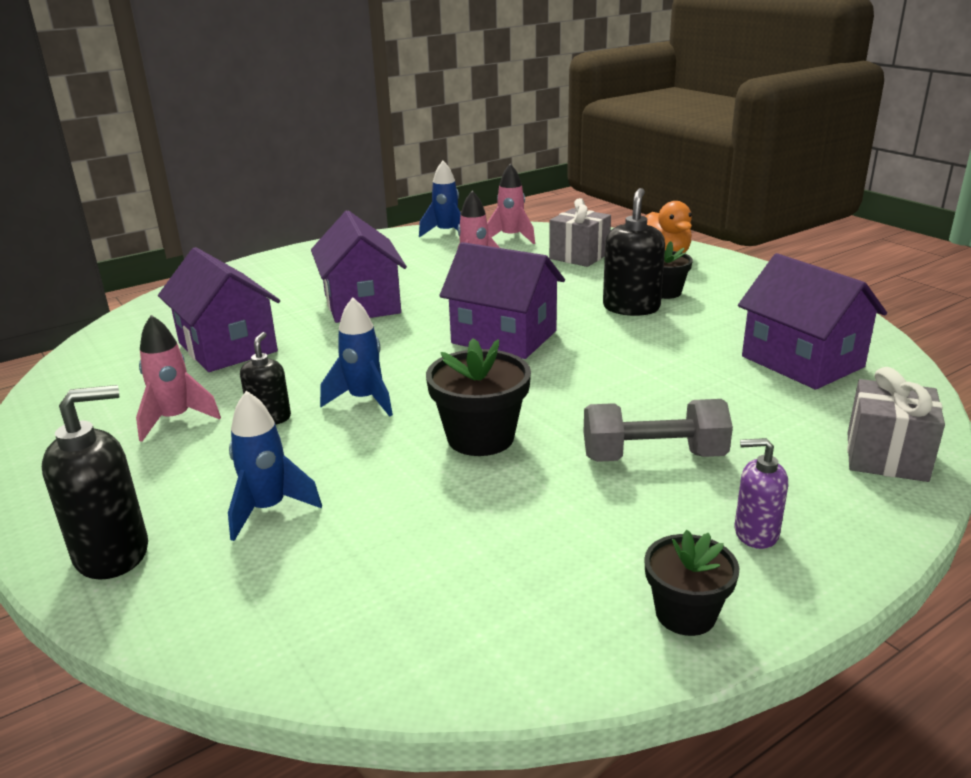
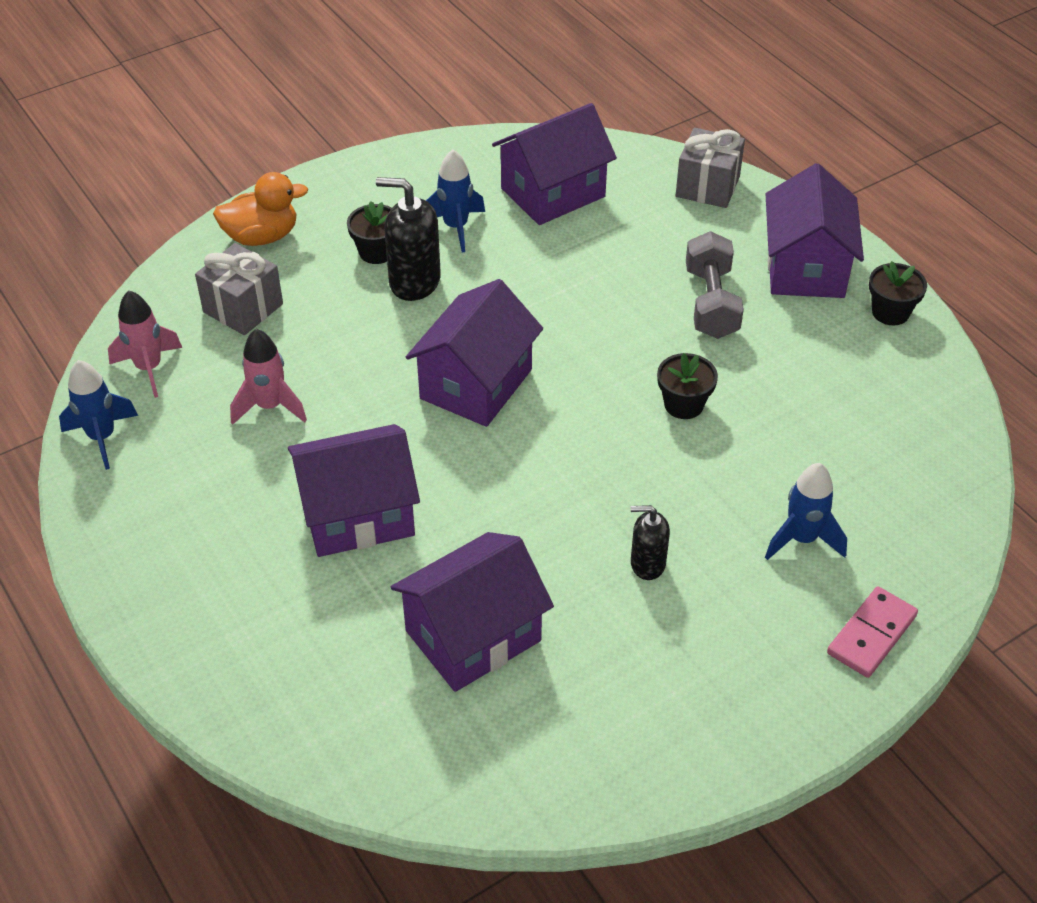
camera: 90 degrees left, 20 degrees up
black soap dispenser [42,385,148,580] -> pink domino [827,586,918,678]
pink rocket [136,315,221,442] -> none
blue rocket [320,297,393,417] -> blue rocket moved to [426,149,485,253]
black flower pot [426,338,531,456] -> black flower pot [657,353,718,419], size x0.65
purple soap dispenser [734,438,788,549] -> purple house [766,163,864,298]

